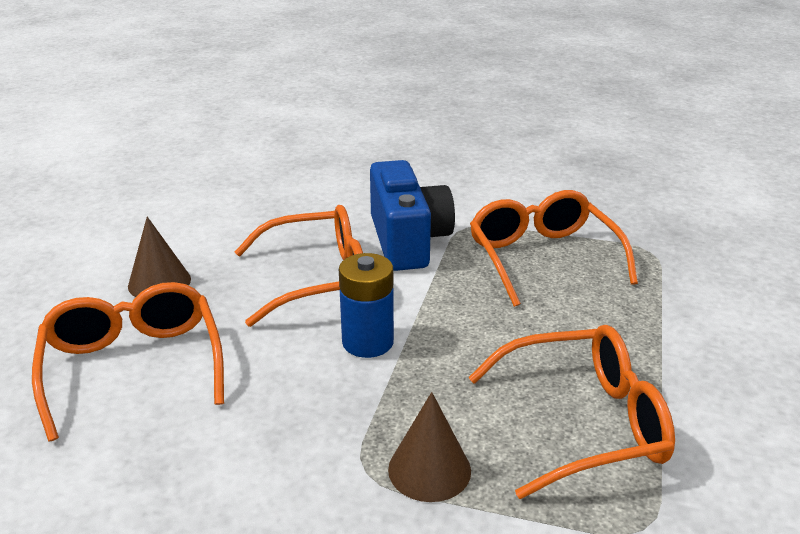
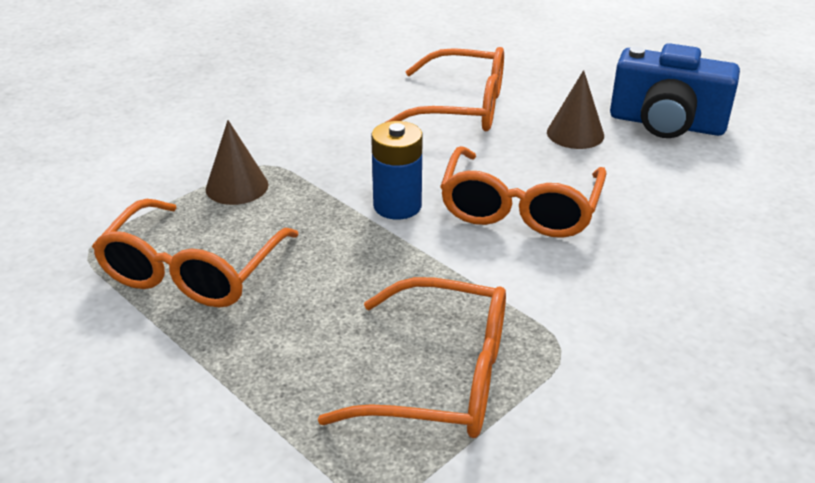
camera: 120 degrees right, 5 degrees up
blue camera [370,160,455,271] -> blue camera moved to [610,43,740,138]

